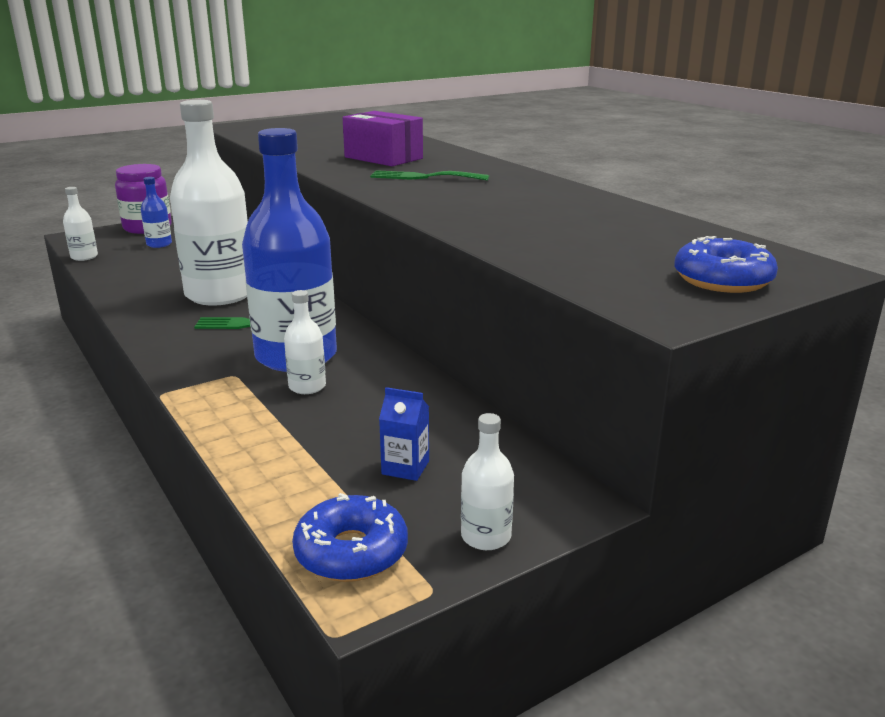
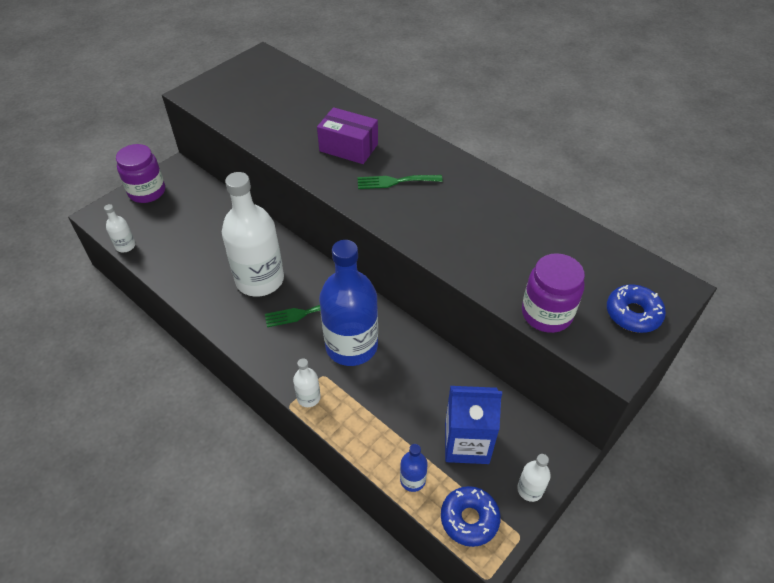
camera: 15 degrees left, 25 degrees up
blue bottle [141,177,172,248] -> blue bottle moved to [400,444,428,492]
white bottle [284,290,326,394] -> white bottle moved to [293,358,321,407]
blue carton [379,387,429,481] -> blue carton [445,386,502,464], size x2.05
none -> purple jar [522,253,585,333]

